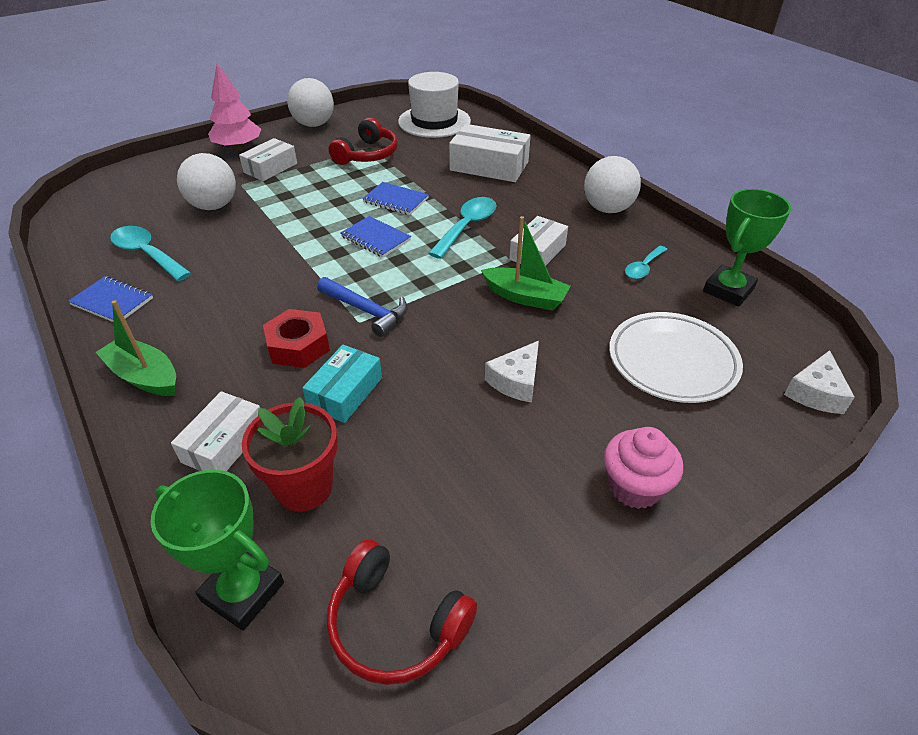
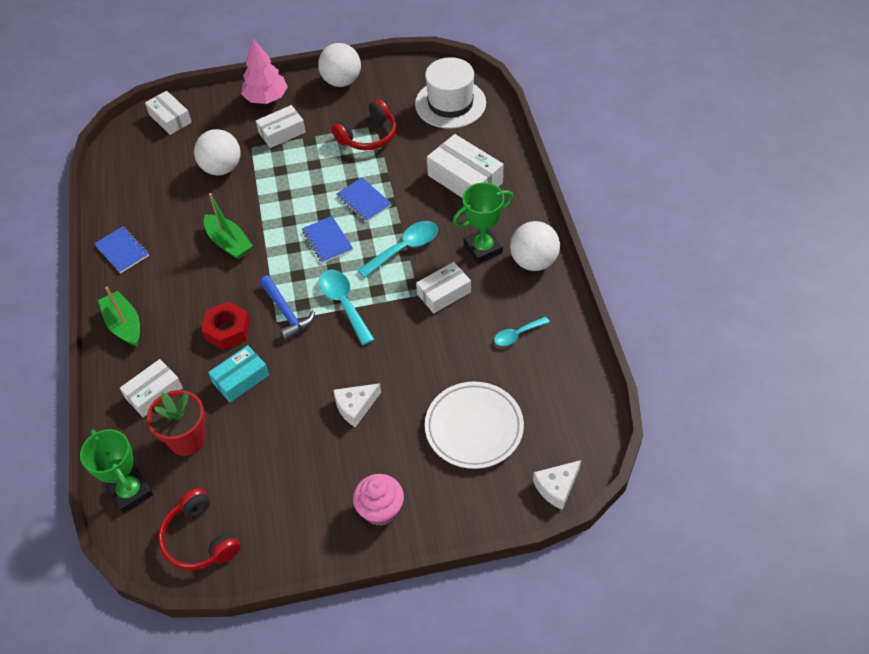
camera: 25 degrees right, 10 degrees up
turquoise spoon [110,226,191,281] -> turquoise spoon moved to [319,269,375,345]
green boat [481,216,571,311] -> green boat moved to [204,193,253,260]
green trophy [703,189,791,307] -> green trophy moved to [453,182,513,264]
none -> white box [145,91,192,135]

